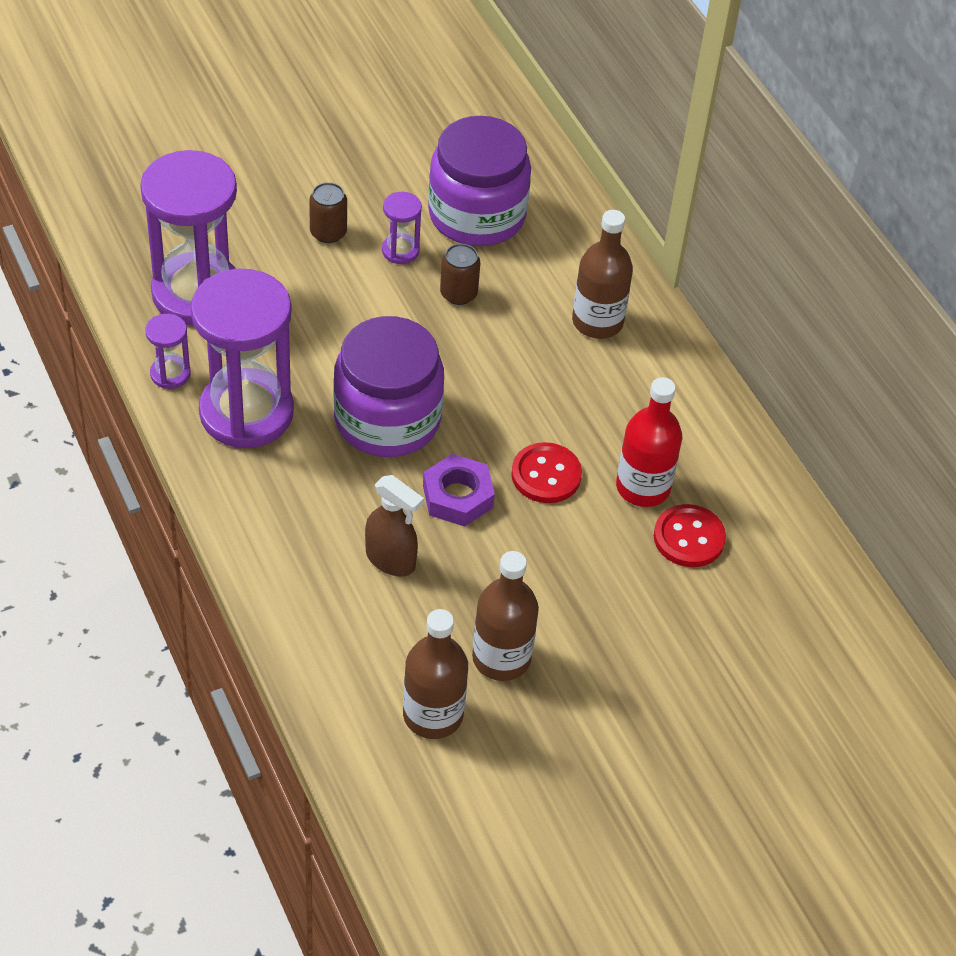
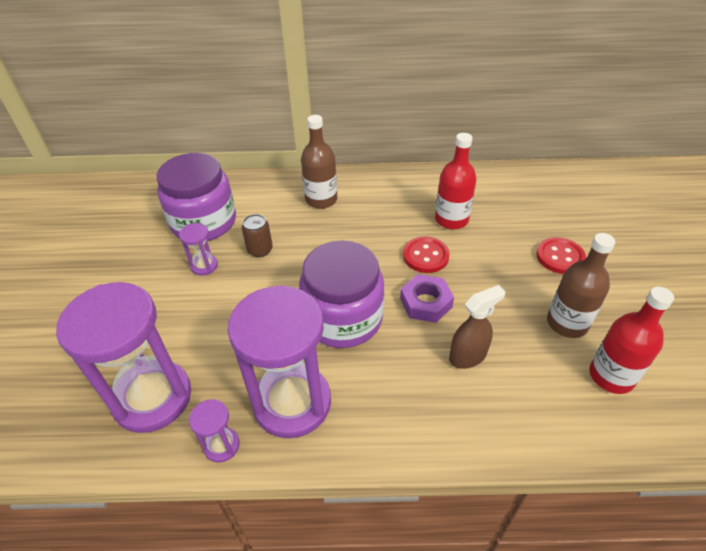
camera: 60 degrees left, 5 degrees down
brown can [309,182,347,243] -> none
brown bottle [403,609,468,739] -> red bottle [589,287,674,394]
red button [654,504,726,567] -> red button moved to [536,237,586,274]

